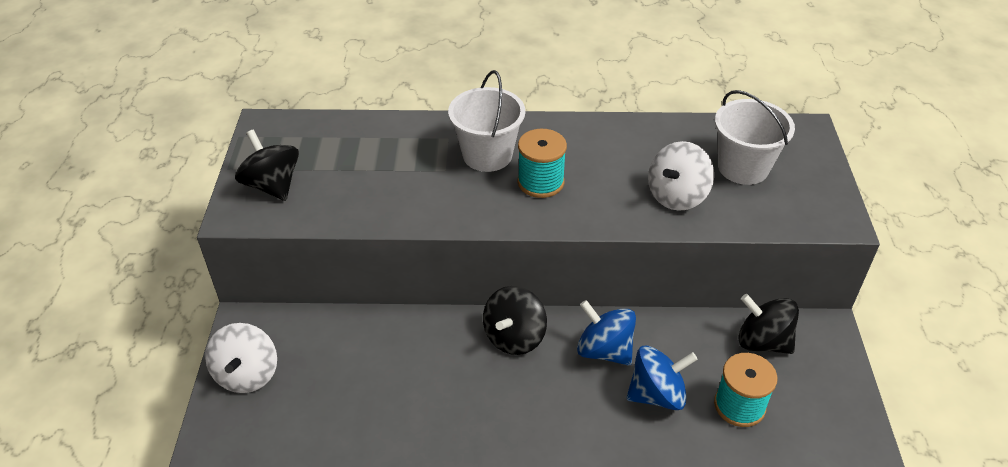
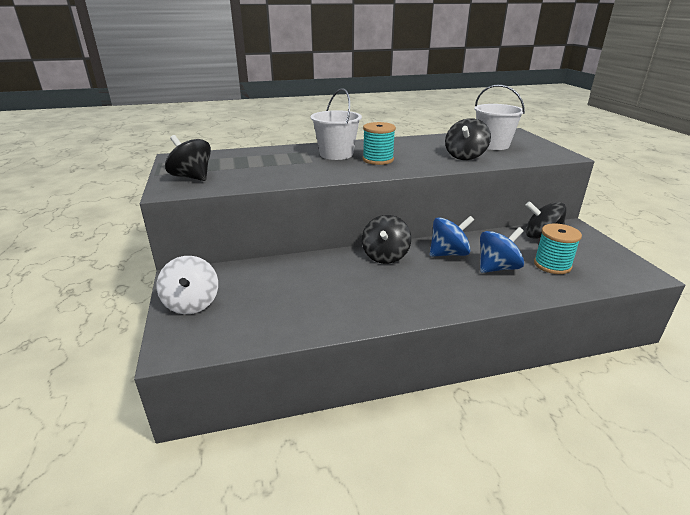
camera: 15 degrees left, 15 degrees down
blue spinning top [577,300,636,366] -> blue spinning top turned 135 degrees clockwise [430,216,474,257]
white spinning top [648,141,714,211] -> black spinning top [445,118,491,160]

